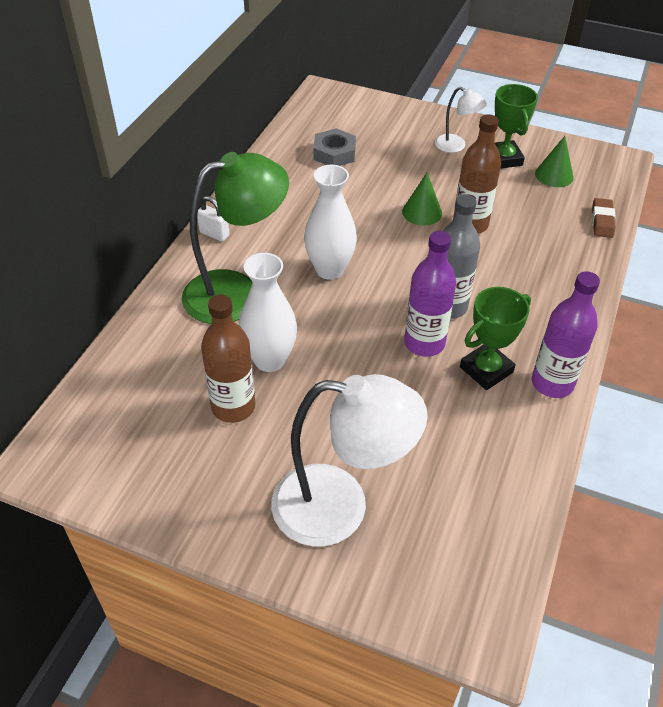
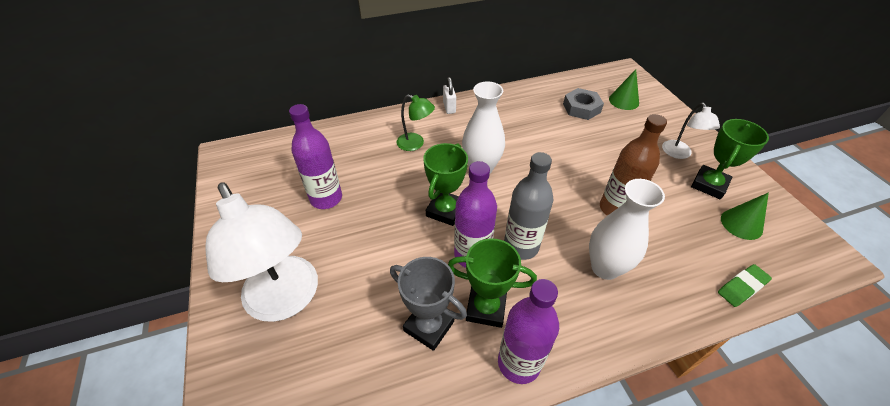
camera: 50 degrees right, 0 degrees up
green lamp [182,152,289,324] -> green lamp [396,94,435,151], size x0.49
brown bottle [201,295,255,423] -> purple bottle [289,104,342,209]
white vase [239,253,297,372] -> white vase moved to [589,179,665,280]
green cone [402,173,442,226] -> green cone moved to [609,70,639,110]
brown eraser [592,198,616,238] -> green eraser [718,264,772,307]
none -> grey trophy [390,257,467,351]
none -> green trophy [423,143,468,226]

